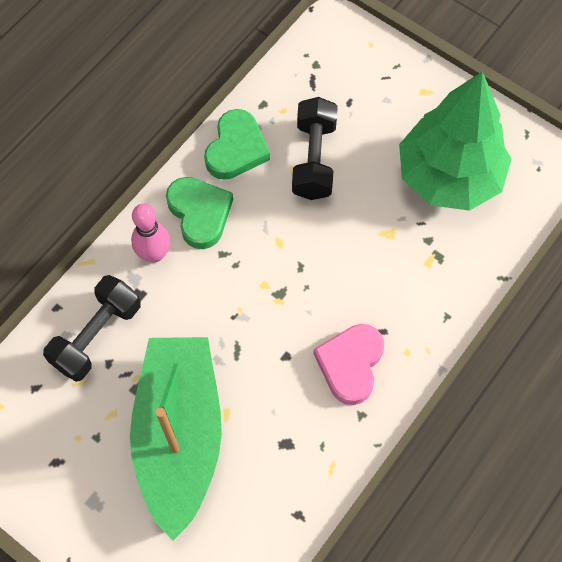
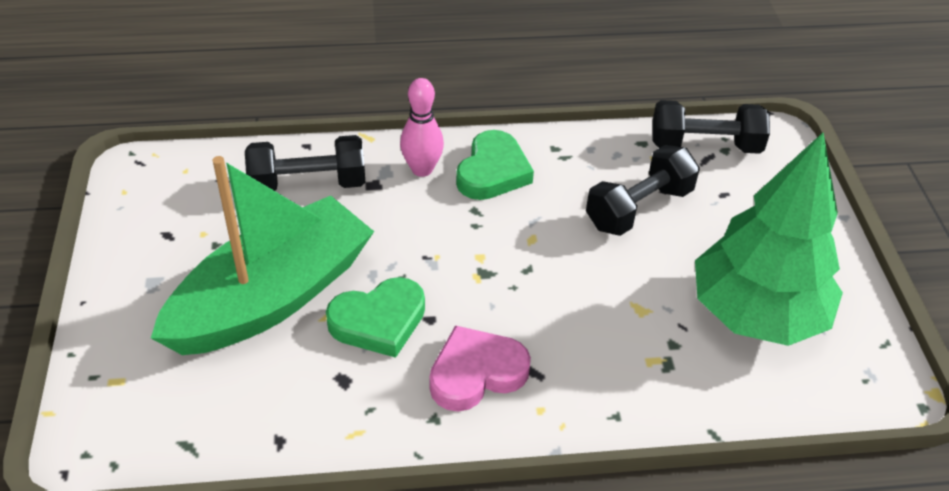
camera: 45 degrees right, 20 degrees down
green heart [204,109,270,180] -> green heart moved to [326,277,425,358]
none -> black dumbbell [652,100,770,154]

